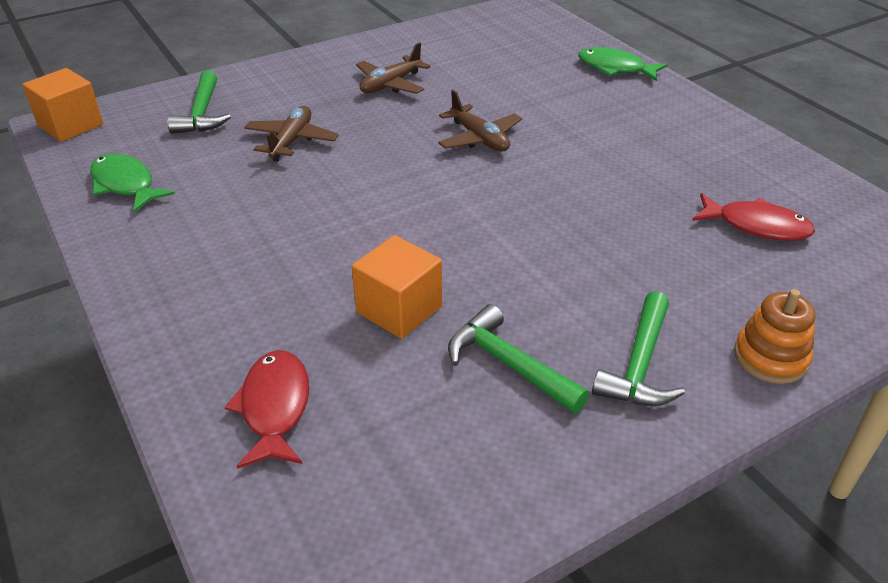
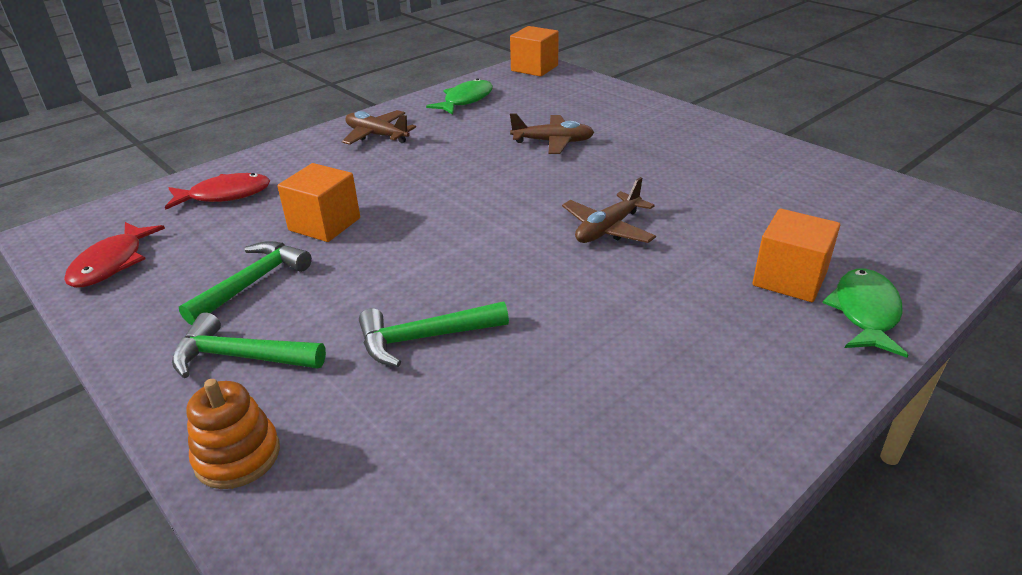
camera: 80 degrees right, 5 degrees down
green hammer [167,70,231,134] -> green hammer moved to [359,302,509,367]
brown plane [356,42,431,94] -> brown plane moved to [342,110,416,145]
red fish [692,193,815,241] -> red fish moved to [64,222,165,288]
none -> orange cube [752,208,840,302]

